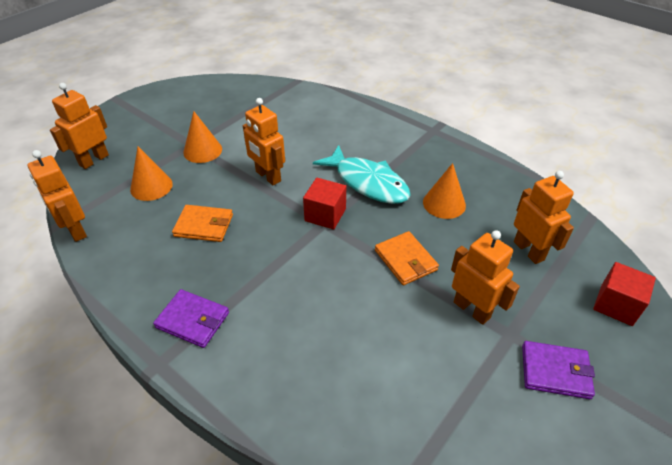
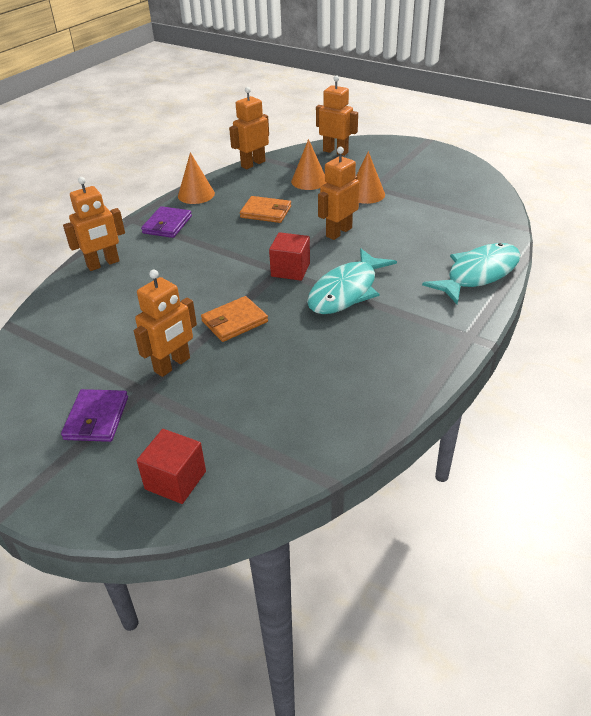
camera: 85 degrees right, 5 degrees down
orange wallet [172,205,233,242] -> orange wallet turned 75 degrees counterclockwise [240,196,291,223]
orange cone [423,163,466,219] -> orange cone moved to [178,152,215,204]
orange robot [514,171,574,264] -> orange robot moved to [63,177,125,271]
none -> turquoise fish [422,243,521,304]

